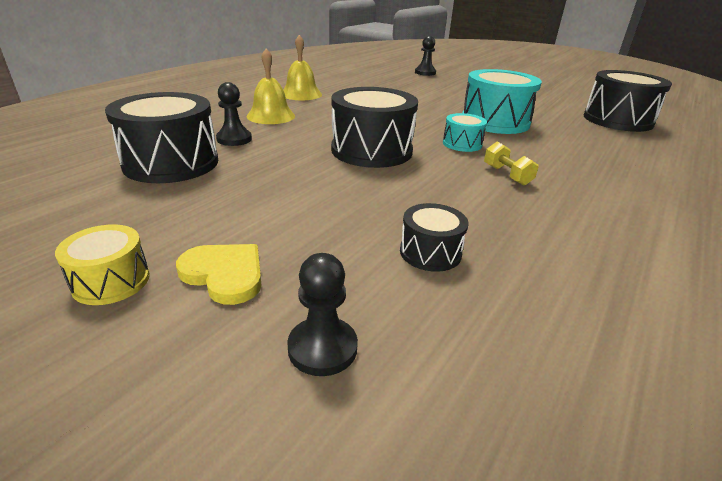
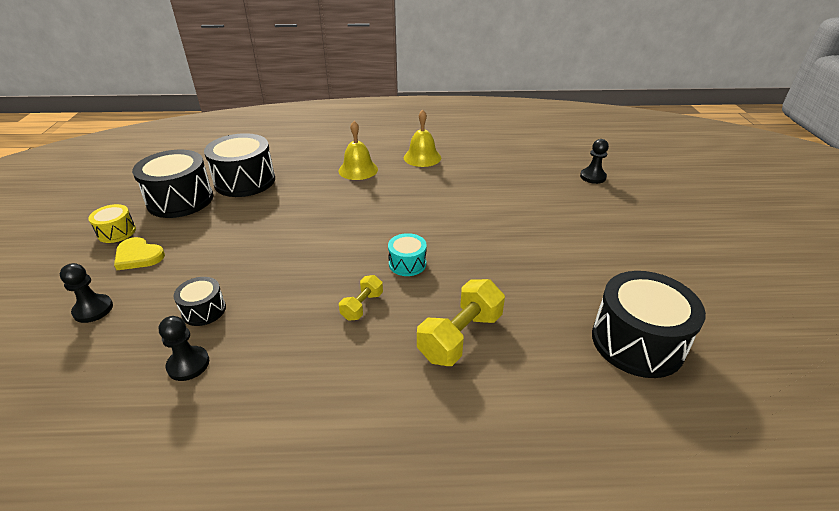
camera: 55 degrees right, 5 degrees up
yellow heart [176,244,262,305] -> yellow heart turned 120 degrees clockwise [114,237,165,270]
black pawn [216,82,252,146] -> black pawn moved to [159,316,209,381]
black drum [331,87,418,168] -> black drum moved to [132,150,213,218]
turquoise drum [462,69,542,134] -> none
none -> yellow dumbbell [417,279,505,366]

